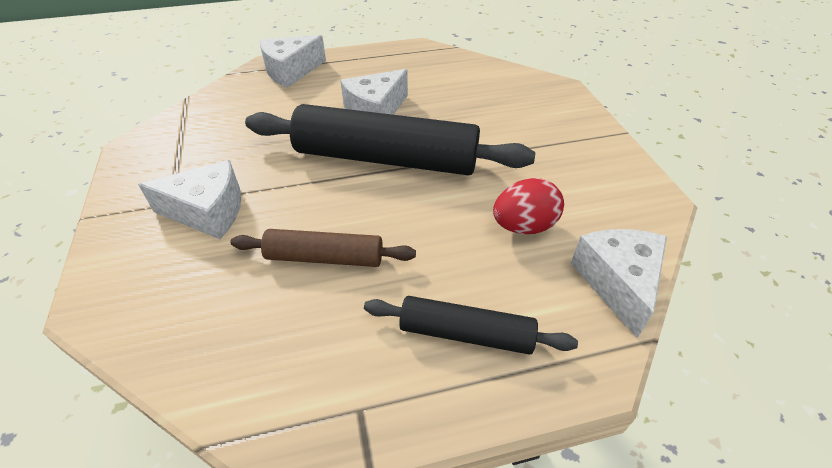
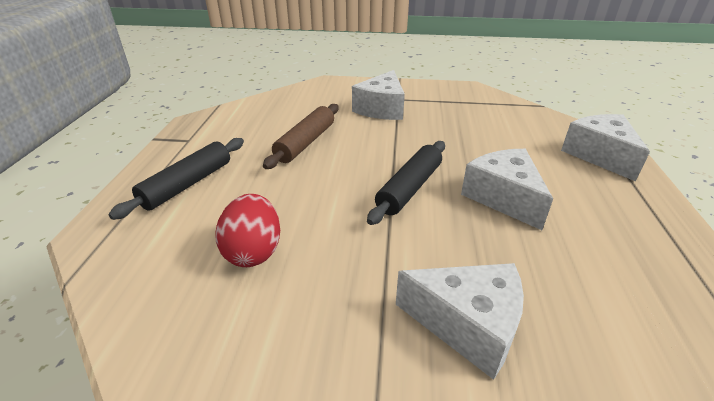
camera: 110 degrees right, 10 degrees down
black rolling pin [245,104,535,175] -> black rolling pin [367,141,445,225], size x0.52
white cheese [571,229,667,338] -> white cheese moved to [396,263,524,380]

